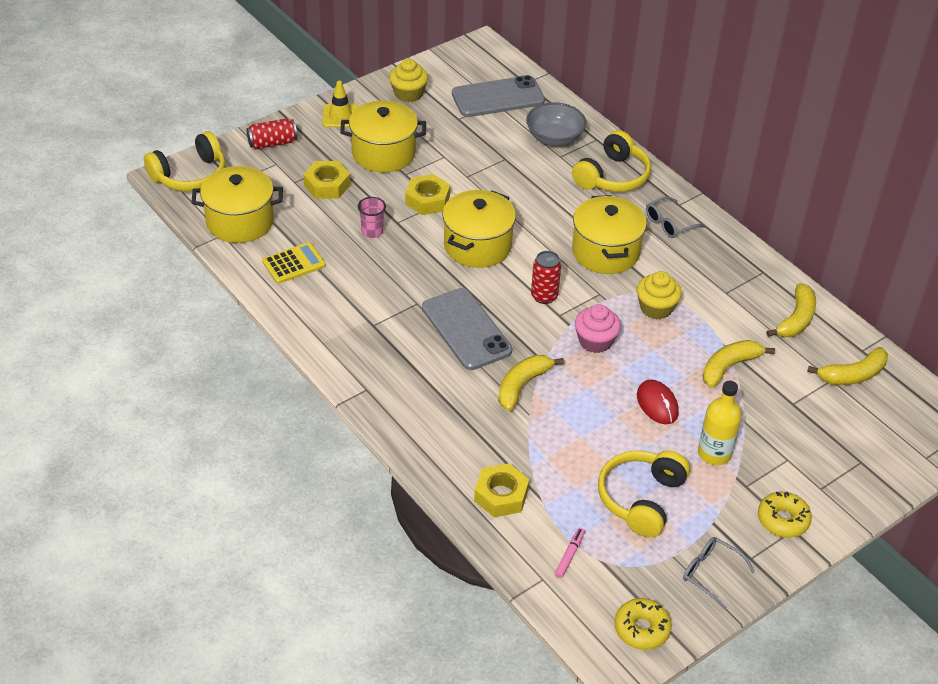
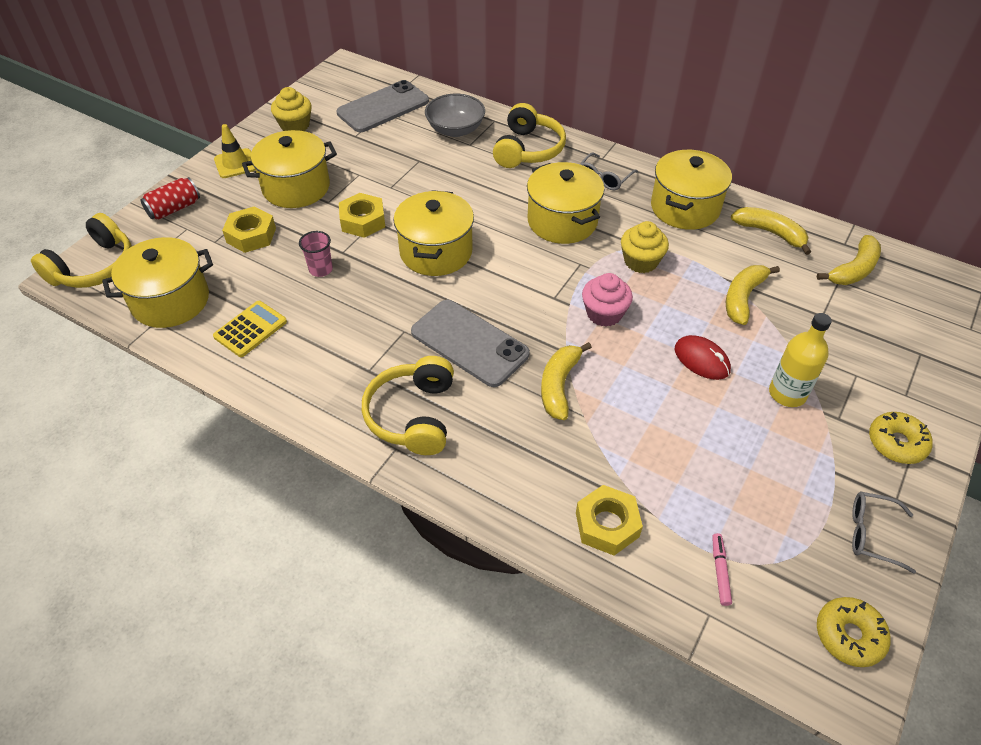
camera: 20 degrees left, 5 degrees up
red can [531,251,561,304] -> none
yellow headphones [598,450,690,538] -> yellow headphones moved to [362,356,454,455]
yellow banana [766,283,816,337] -> yellow banana turned 60 degrees counterclockwise [731,207,811,255]
none -> yellow pot [651,150,732,230]

